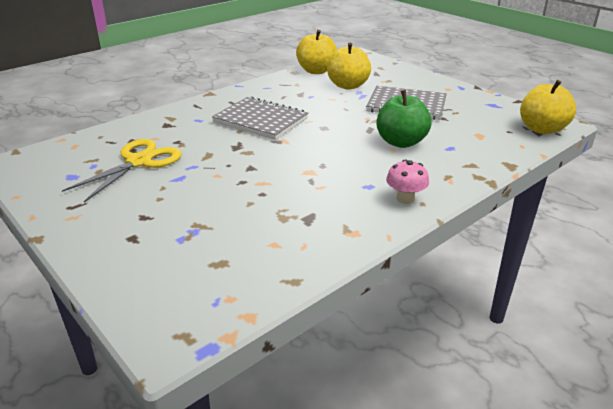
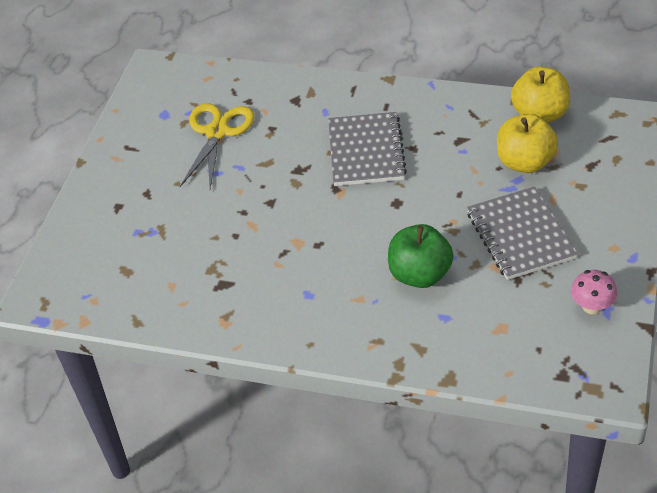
camera: 60 degrees right, 15 degrees up
yellow scissors [62,139,182,202] -> yellow scissors turned 75 degrees counterclockwise [180,103,254,188]
pink mushroom [386,159,429,204] -> pink mushroom moved to [571,270,617,314]
yellow apple [520,80,576,134] -> none

